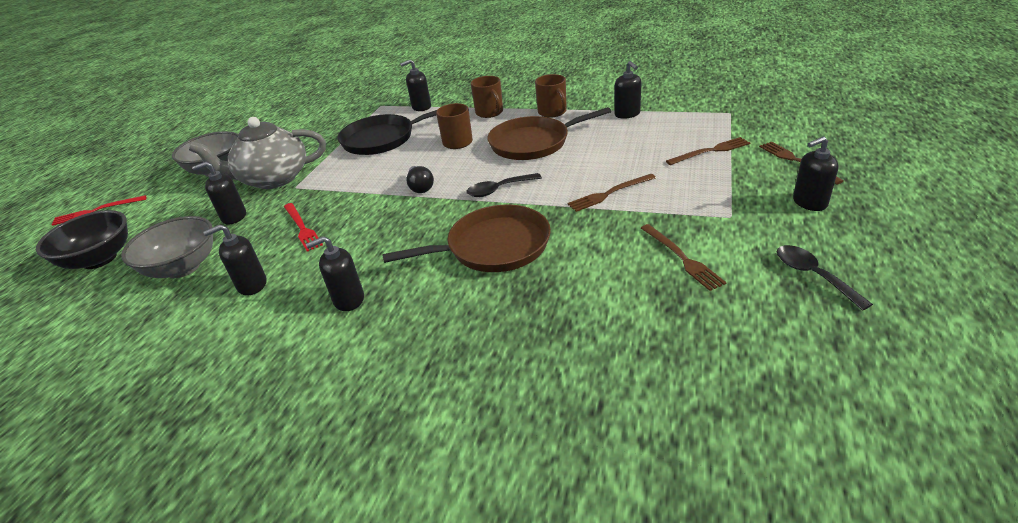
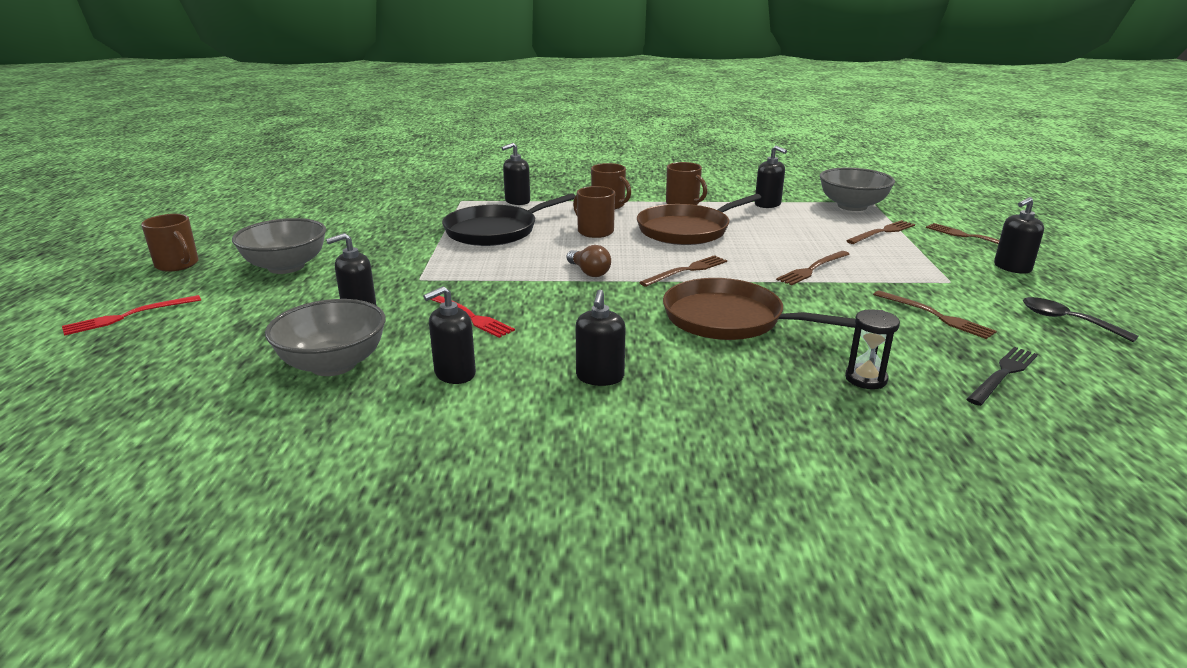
camera: 20 degrees left, 10 degrees down
black bowl [36,210,128,269] -> none
grey teapot [189,117,326,189] -> none
black soap dispenser [306,236,364,311] -> black soap dispenser turned 45 degrees counterclockwise [575,290,626,386]
brown pan [382,205,551,272] -> brown pan turned 120 degrees counterclockwise [663,278,856,340]
black light bulb [406,166,434,193] -> brown light bulb [567,245,611,277]
black spoon [466,173,542,197] -> brown fork [639,255,727,287]
none -> brown mug [141,214,199,272]
none -> grey bowl [820,168,895,211]
none -> black hourglass [845,309,900,389]
none -> black fork [967,347,1038,406]

